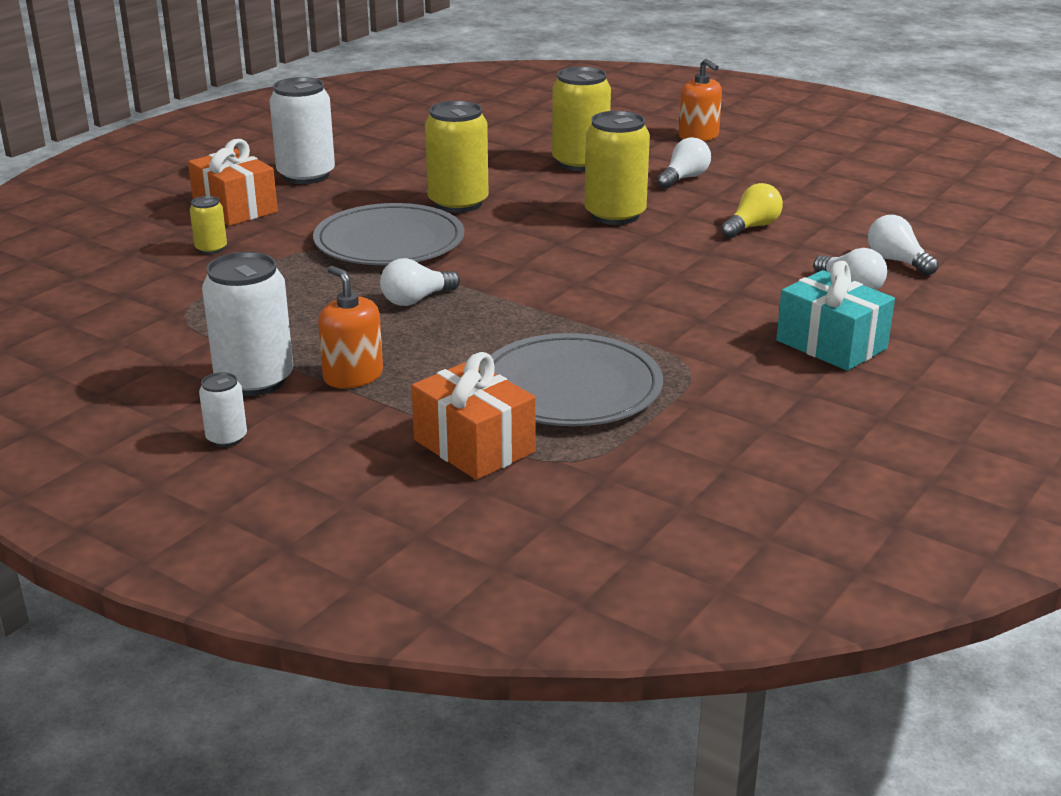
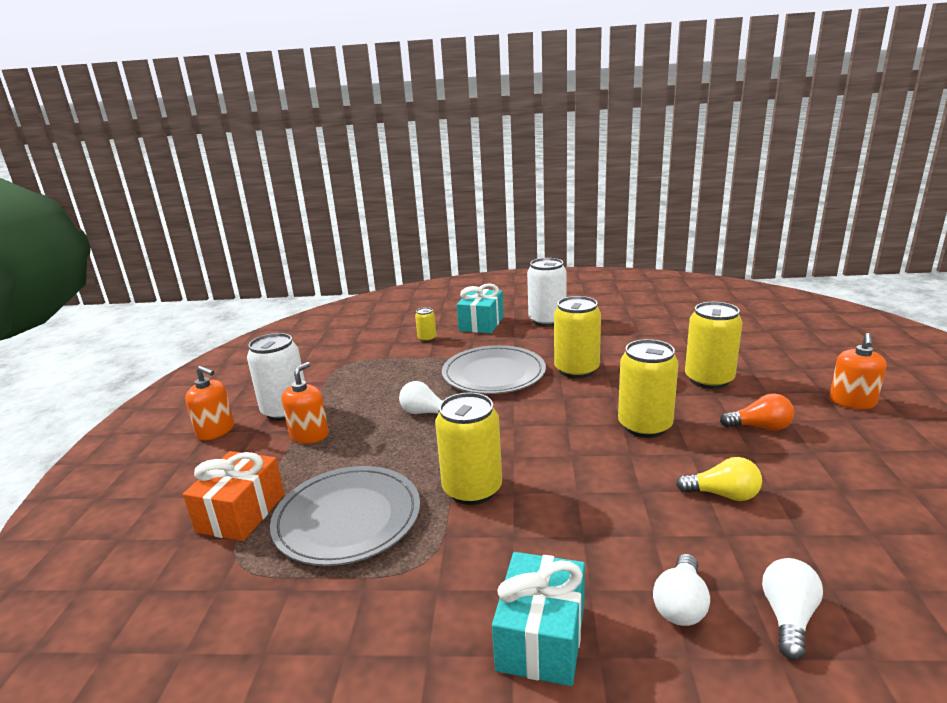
camera: 60 degrees right, 5 degrees down
orange gift [188,139,278,226] -> turquoise gift [457,283,504,334]
white can [199,372,247,447] -> orange soap dispenser [185,366,234,440]
white light bulb [657,137,711,189] -> orange light bulb [720,393,794,430]
none -> yellow can [435,393,502,505]

